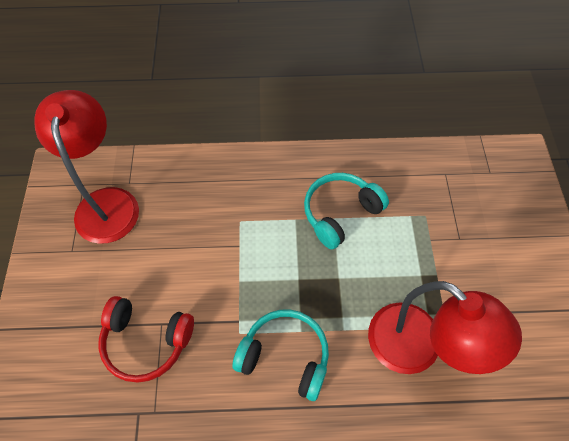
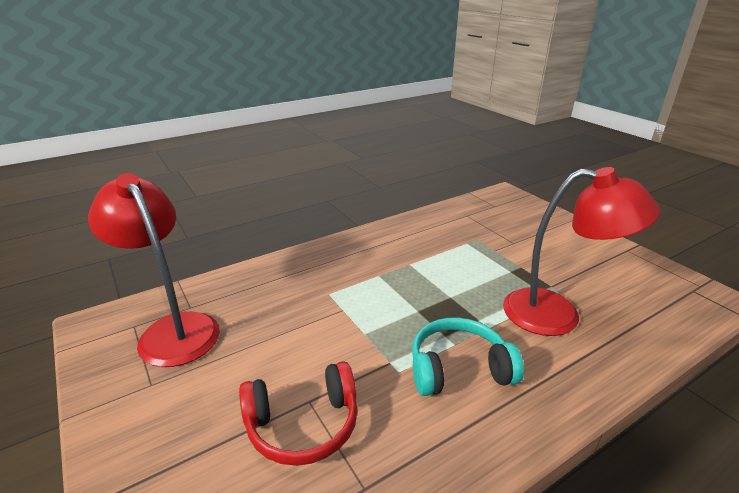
camera: 30 degrees left, 30 degrees down
turquoise headphones [304,173,389,249] -> none

